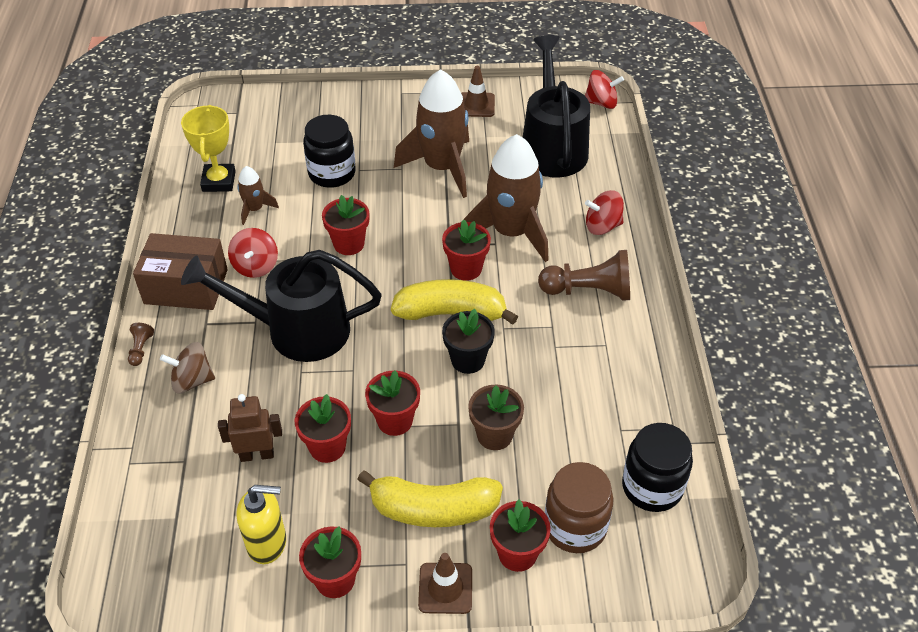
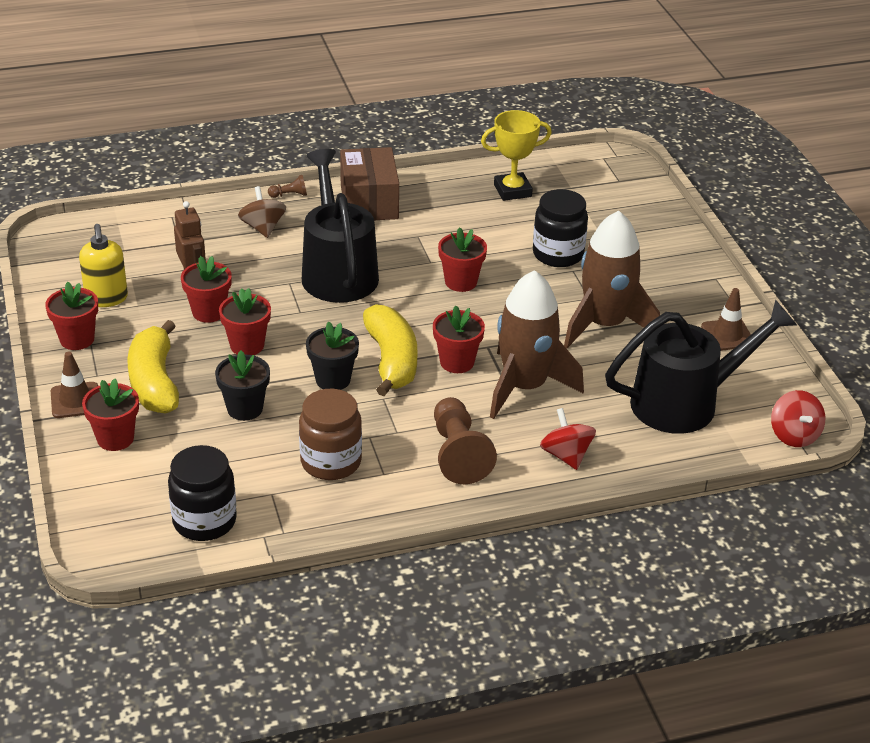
camera: 75 degrees right, 10 degrees down
red spinning top [228,228,278,278] -> none
brown rocket [237,166,279,225] -> none
brown flower pot [468,385,524,450] -> black flower pot [215,350,270,421]
brown jar [545,462,613,553] -> brown jar moved to [299,389,362,480]

